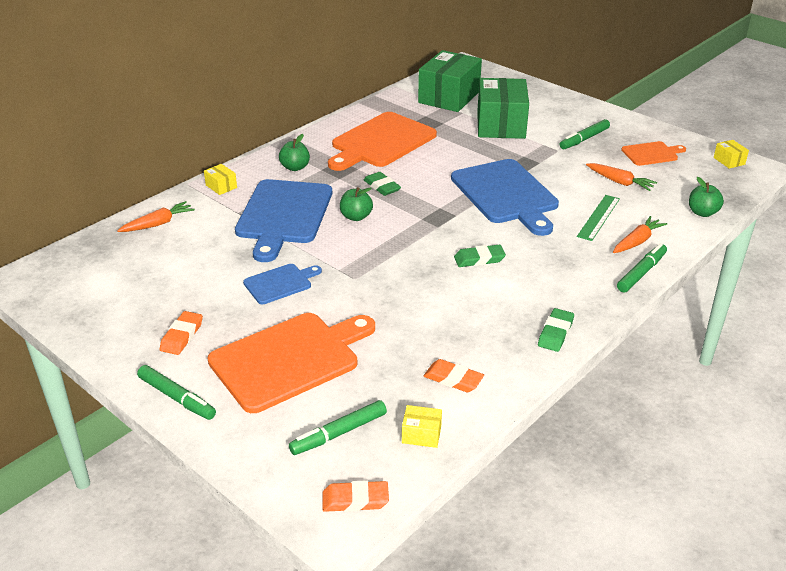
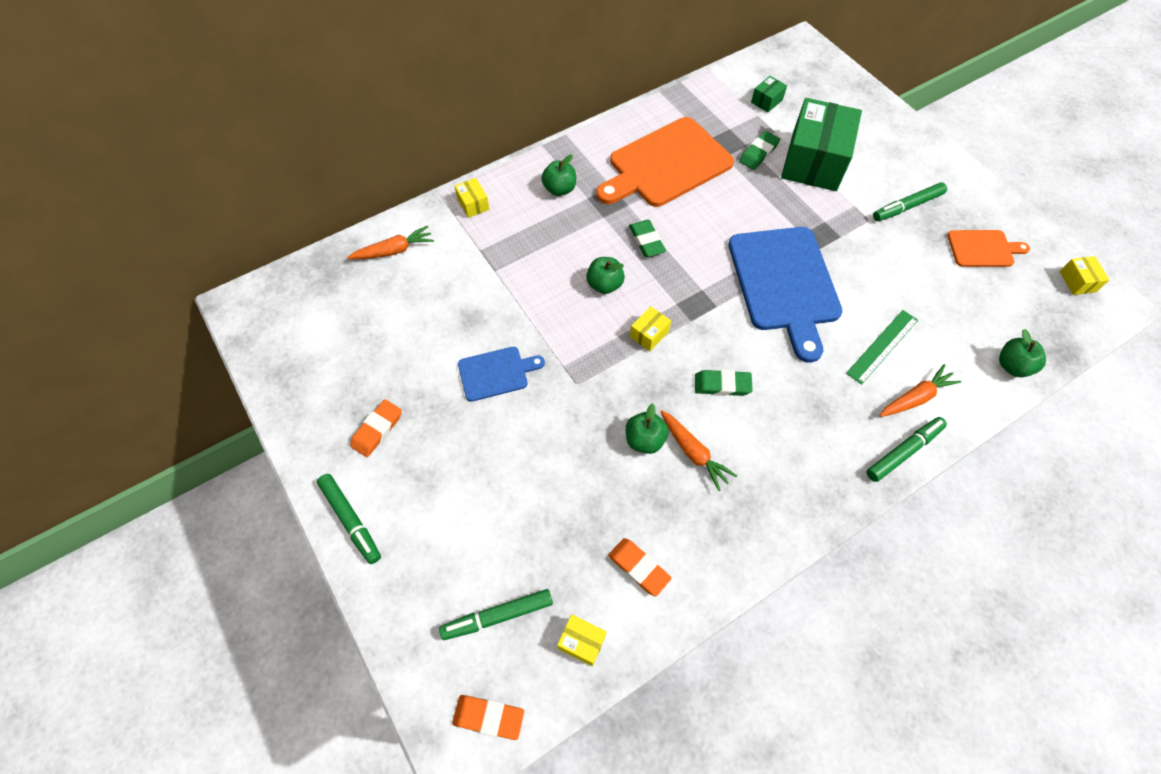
camera: 15 degrees right, 25 degrees up
orange cutting board [207,313,375,413] -> none
blue cutting board [235,179,332,262] -> none
green box [418,50,482,112] -> green box [751,76,787,112], size x0.41
green eraser [538,308,574,352] -> green eraser moved to [739,131,780,170]
orange carrot [586,163,657,191] -> orange carrot moved to [660,410,737,491]
none -> green apple [626,403,668,454]
none -> yellow box [630,306,671,351]

